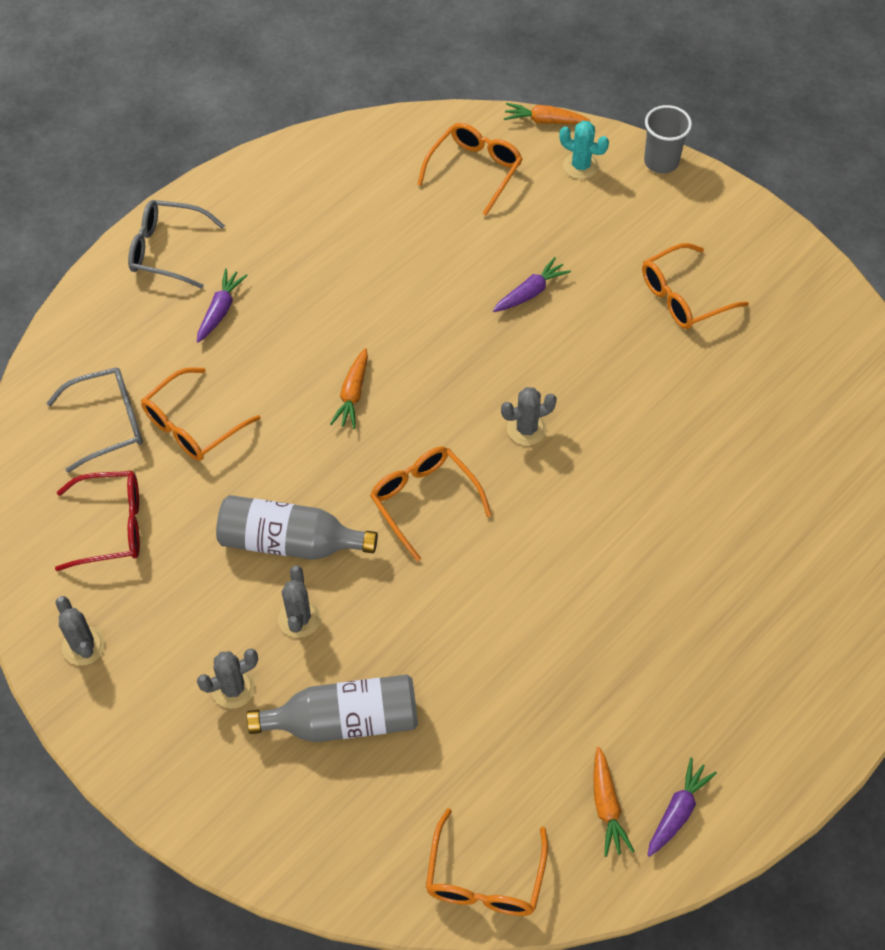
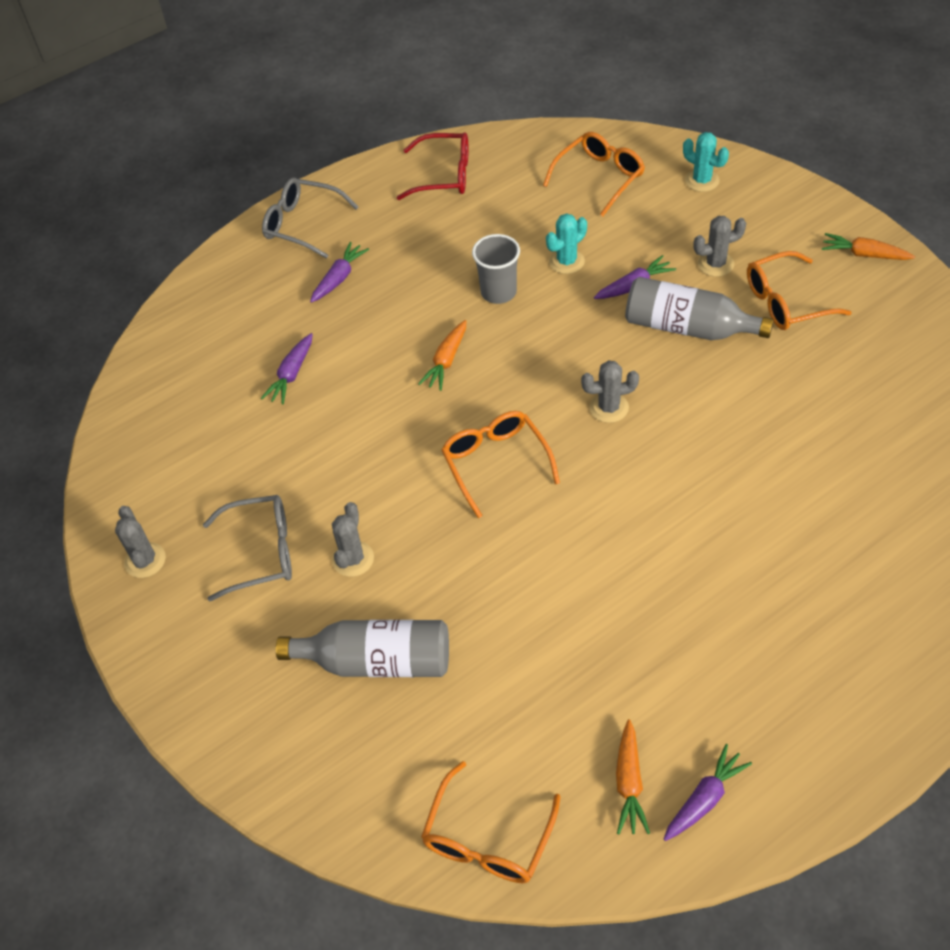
camera: 15 degrees right, 5 degrees down
grey glasses [46,367,143,473] -> grey glasses moved to [203,495,292,602]
red glasses [55,471,140,571] -> red glasses moved to [397,132,469,200]
orange glasses [141,367,261,461] -> purple carrot [261,333,313,405]
grey cactus [197,649,258,709] -> grey cactus moved to [693,216,746,277]
grey bottle [216,495,378,560] -> grey bottle moved to [625,277,774,340]
orange carrot [504,103,590,124] -> orange carrot moved to [822,233,915,260]
grey cup [644,105,692,173] -> grey cup moved to [472,234,520,304]
none -> turquoise cactus [546,213,587,274]

